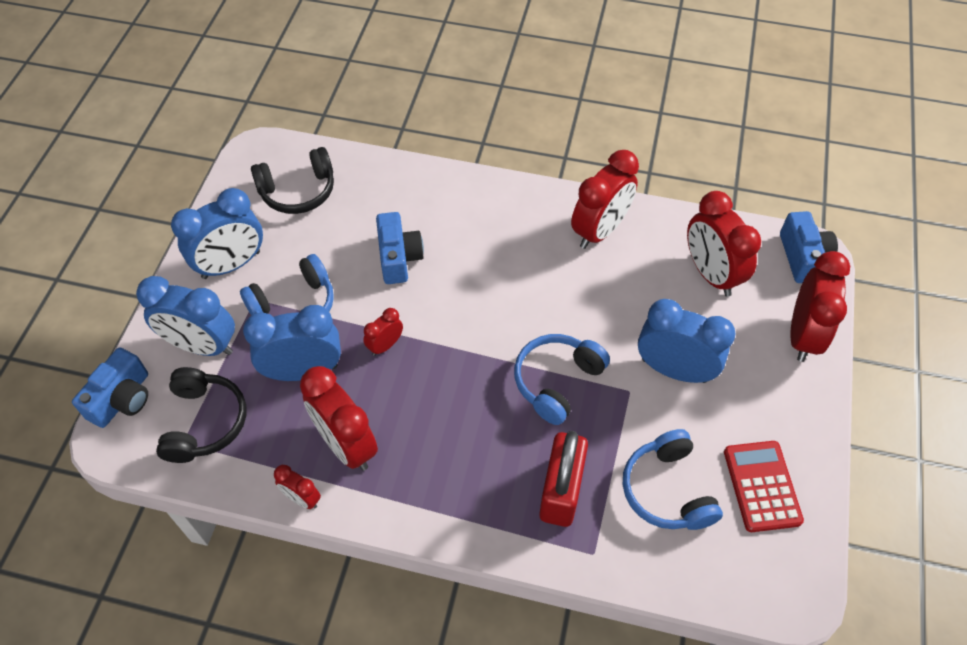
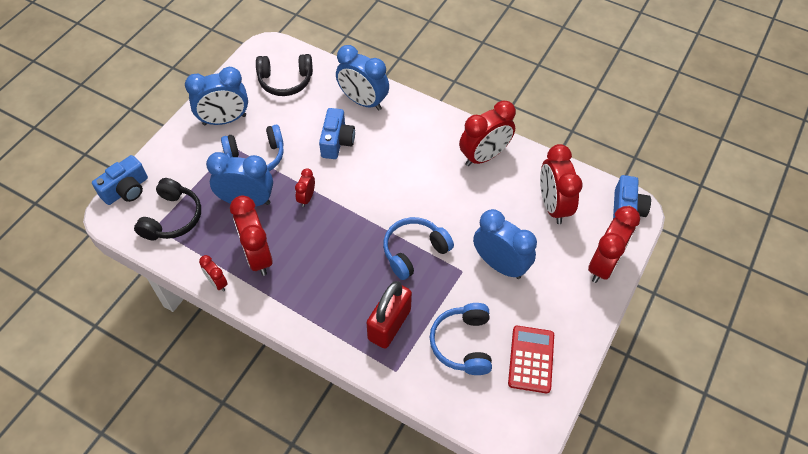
camera: 15 degrees right, 0 degrees up
blue clock [136,276,235,356] -> blue clock moved to [336,45,389,111]
red clock [363,308,403,356] -> red clock turned 45 degrees counterclockwise [295,168,315,207]

